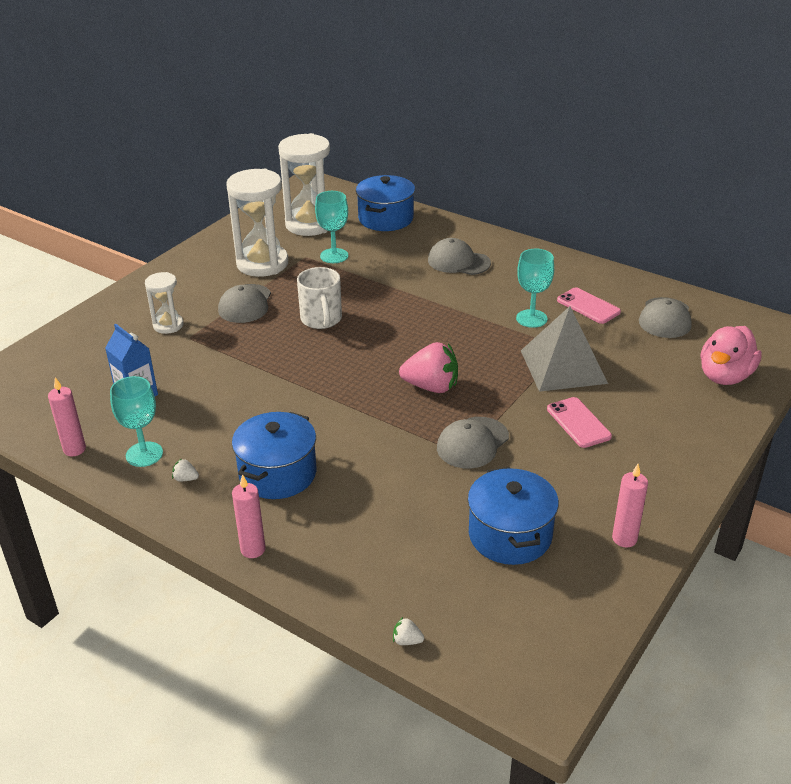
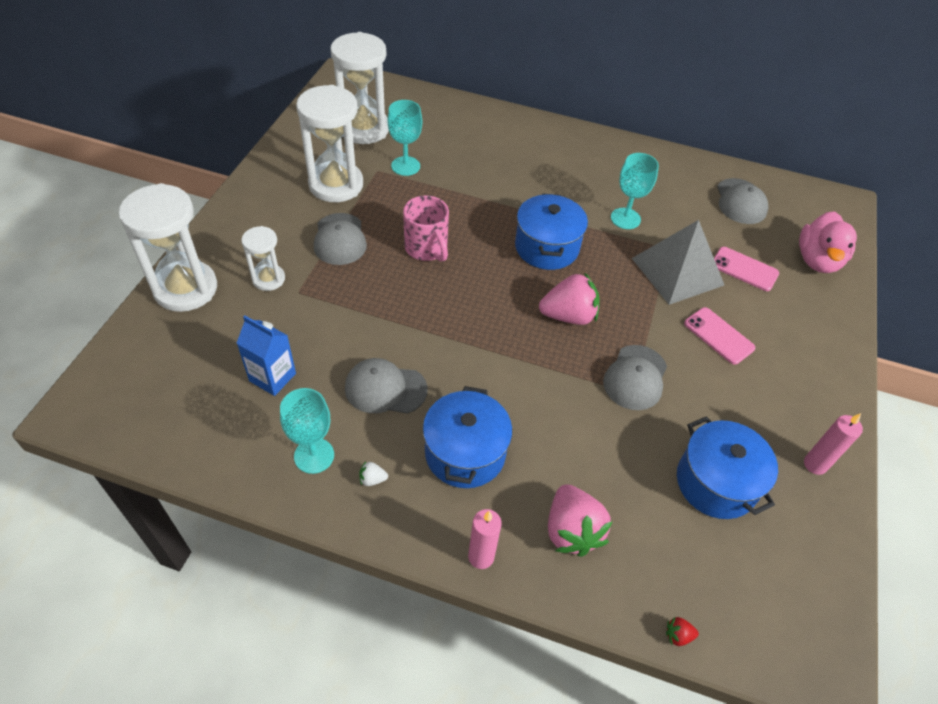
camera: 20 degrees left, 15 degrees up
pink candle [48,377,86,456] -> none
white mug [297,267,342,329] -> pink mug [403,195,449,262]
blue pot [356,175,415,231] -> blue pot moved to [515,194,588,270]
white strawberry [393,617,424,645] -> red strawberry [666,617,699,646]
grey cap [428,238,491,275] -> grey cap moved to [345,358,428,414]
pink phone [557,287,621,324] -> pink phone moved to [714,247,779,291]
none -> white hourglass [119,183,217,312]
none -> pink strawberry [548,484,613,557]

